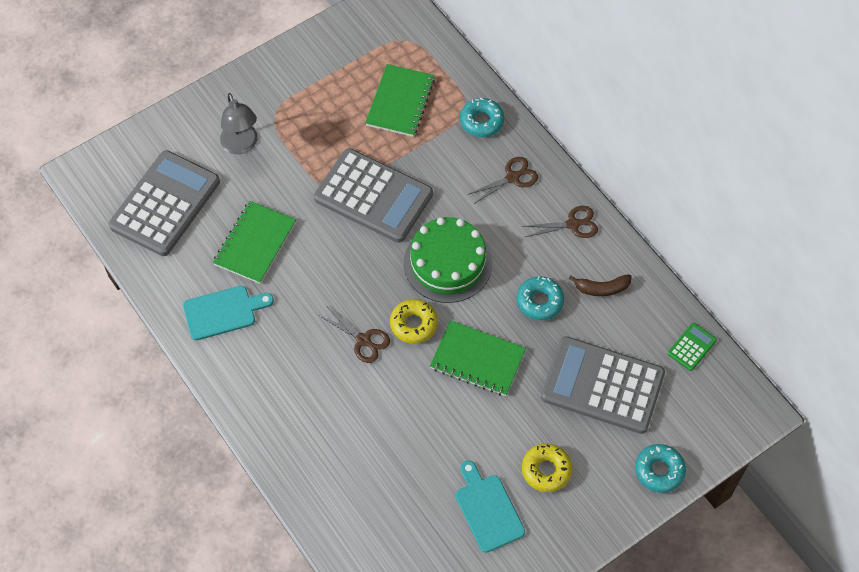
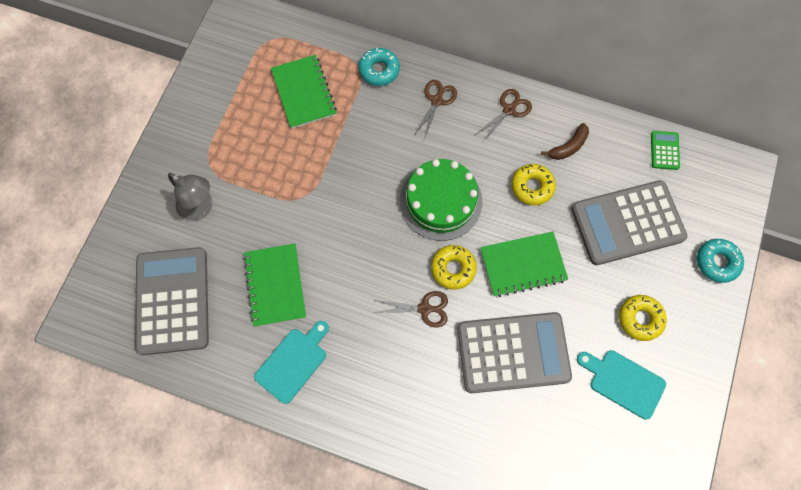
camera: 35 degrees left, 10 degrees up
grey calculator [314,148,433,243] -> grey calculator moved to [457,312,572,393]
turquoise donut [517,276,564,320] -> yellow donut [511,164,556,205]

